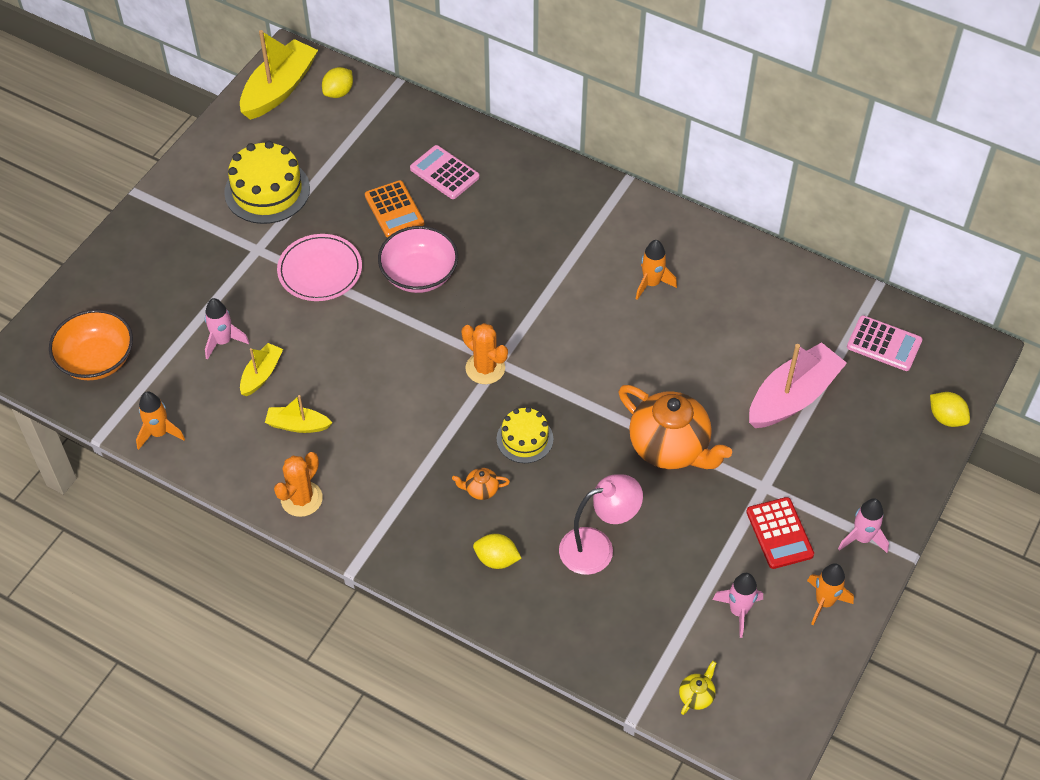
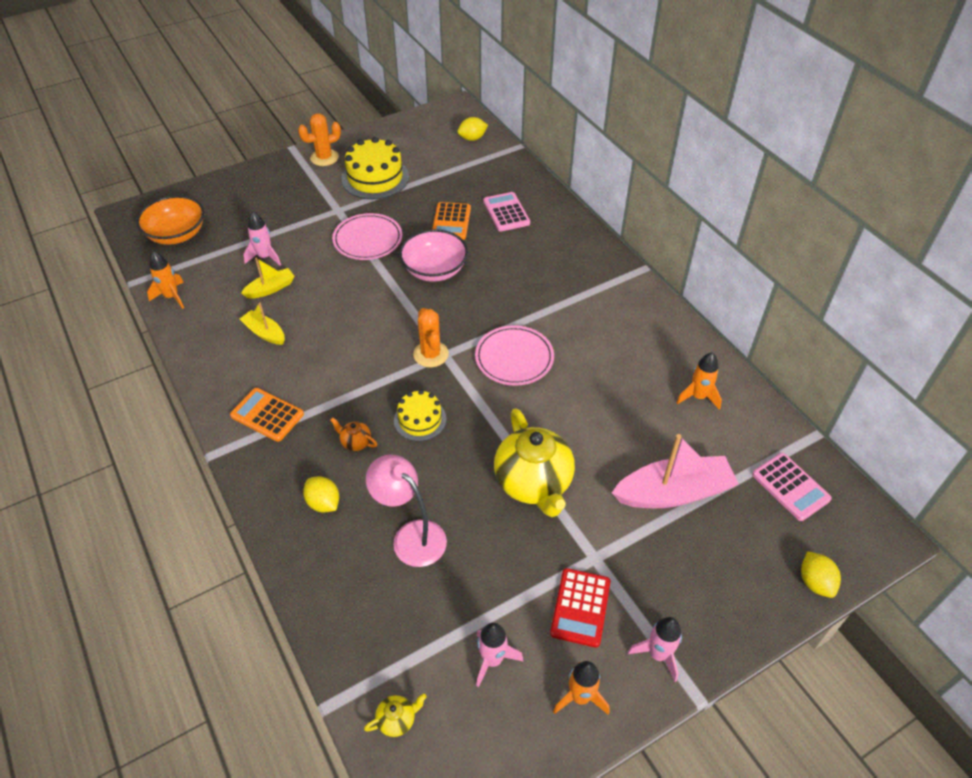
camera: 30 degrees right, 5 degrees down
yellow boat [240,30,318,120] -> none
orange cactus [274,452,323,517] -> orange cactus moved to [298,113,341,166]
pink lamp [559,474,643,575] -> pink lamp turned 150 degrees counterclockwise [366,455,447,567]
orange teapot [619,385,732,469] -> yellow teapot [494,408,575,517]
orange rocket [636,240,677,300] -> orange rocket moved to [676,352,722,410]
none -> orange calculator [230,388,304,442]
none -> pink plate [475,325,554,386]

